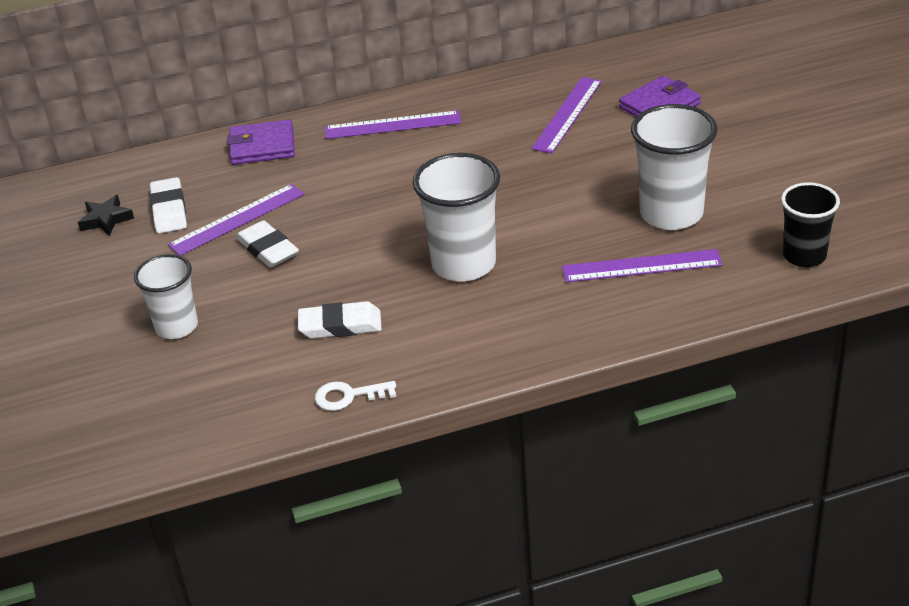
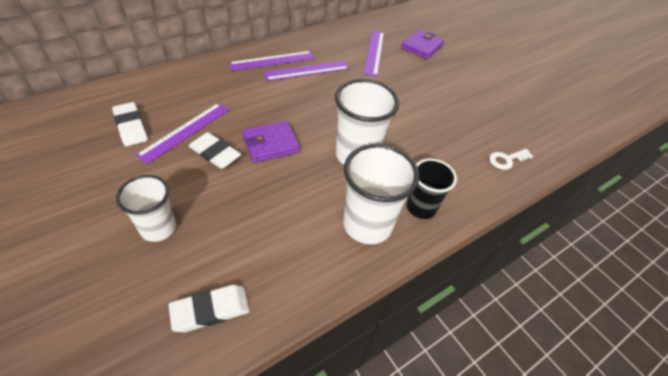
camera: 25 degrees left, 10 degrees up
black star [78,195,134,236] -> none
purple wallet [227,119,295,165] -> purple wallet moved to [242,121,300,163]
white eraser [298,301,382,339] -> white eraser moved to [169,285,250,332]
white key [315,381,396,411] -> white key moved to [489,149,534,170]
purple ruler [562,249,723,282] -> purple ruler moved to [263,61,349,81]
white cup [631,104,717,230] -> white cup moved to [343,144,419,244]
black cup [781,182,840,267] -> black cup moved to [406,159,457,219]

